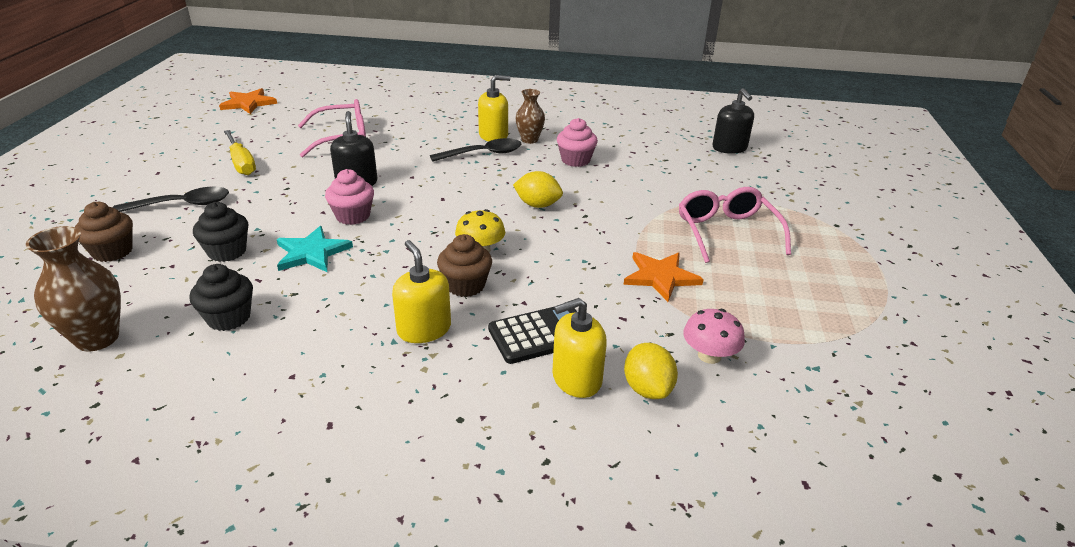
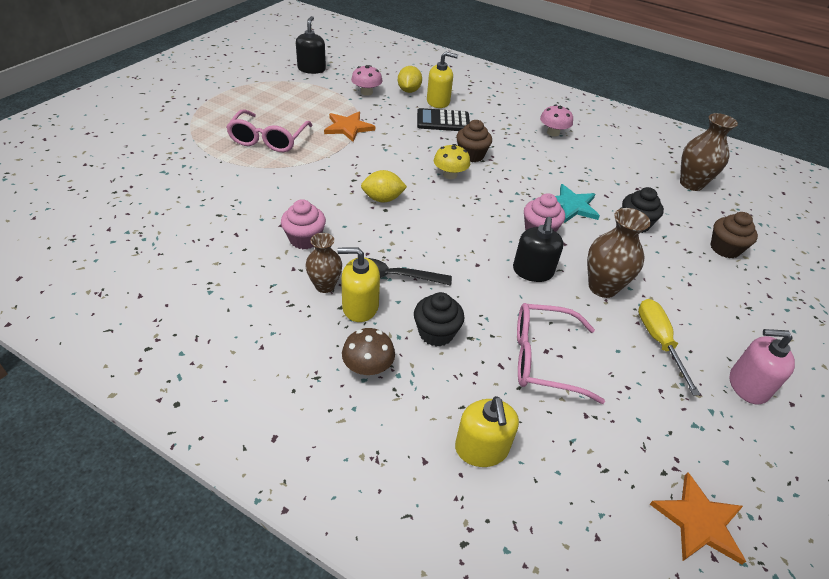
camera: 160 degrees left, 10 degrees up
black spoon [113,187,229,212] -> none
black cupcake [189,264,253,331] -> black cupcake moved to [414,292,465,347]
yellow soap dispenser [392,240,451,343] -> yellow soap dispenser moved to [455,396,519,467]
yellow lemon [513,171,563,208] -> yellow lemon turned 45 degrees counterclockwise [361,170,407,202]
black soap dispenser [712,88,754,154] -> black soap dispenser moved to [296,16,326,74]
none -> brown mushroom [342,328,395,376]
none -> pink mushroom [540,105,573,137]
none -> brown vase [587,208,651,298]
none -> pink soap dispenser [729,329,795,405]

